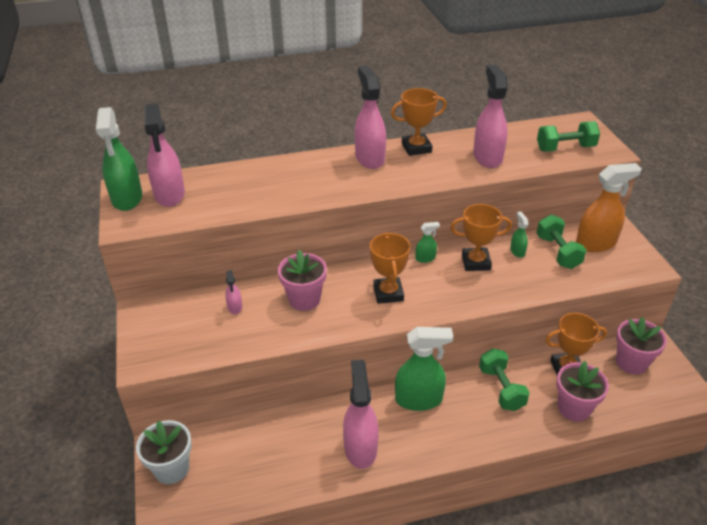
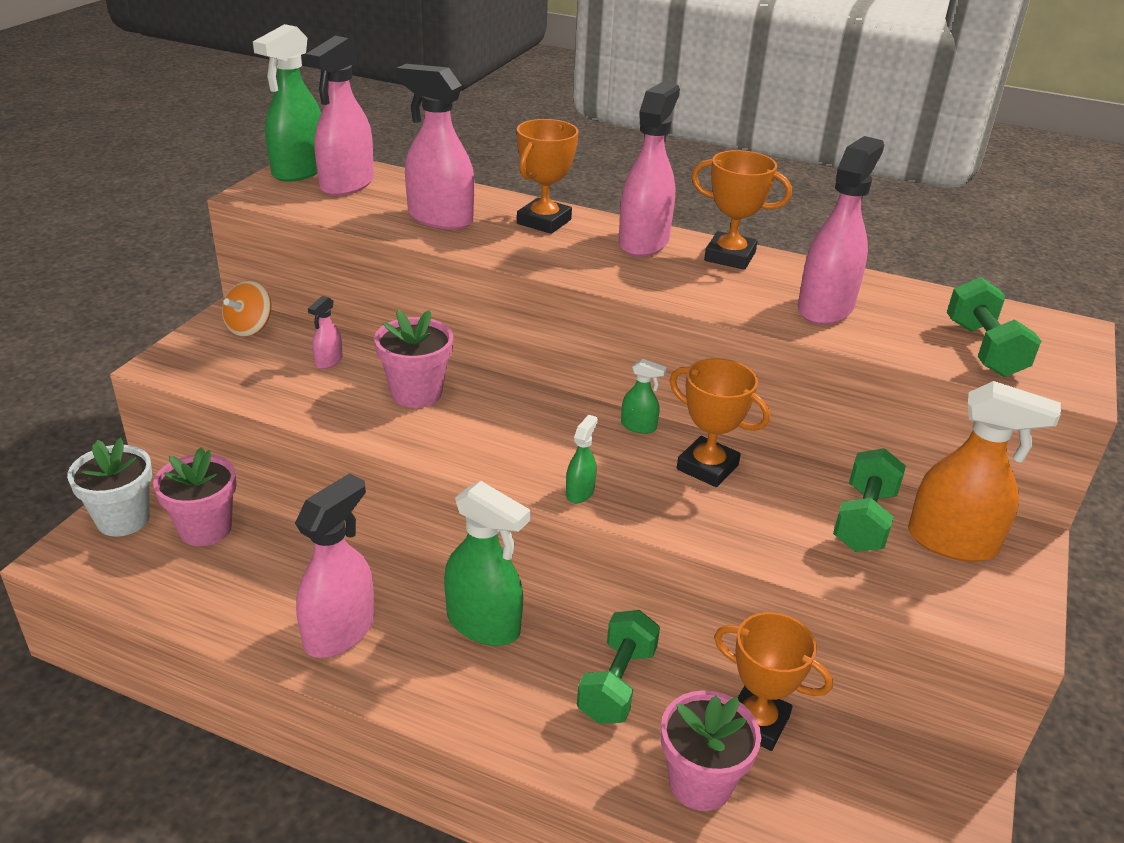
camera: 35 degrees right, 5 degrees down
orange trophy [370,232,410,304] -> orange trophy moved to [517,119,578,234]
green spray bottle [510,212,529,258] -> green spray bottle moved to [566,415,598,504]
green dumbbell [537,121,600,152] -> green dumbbell turned 60 degrees clockwise [947,277,1041,377]
pink flower pot [616,317,667,374] -> pink flower pot moved to [153,447,237,546]
none -> orange spinning top [222,281,271,337]
none -> pink spray bottle [396,64,475,230]

